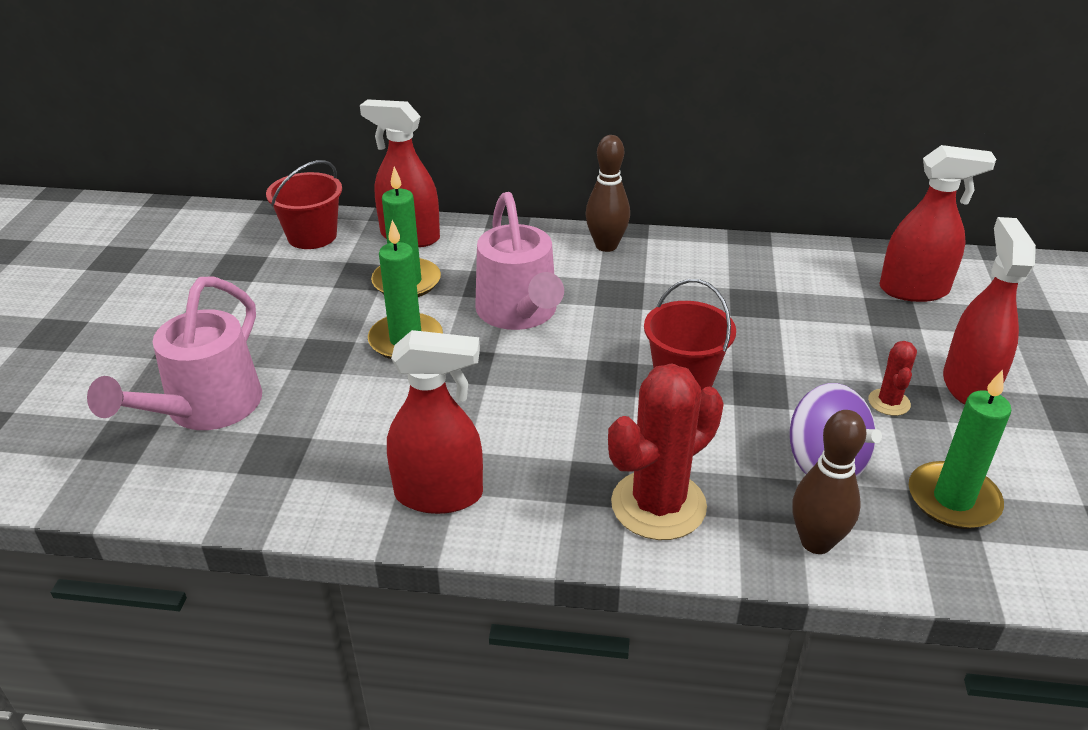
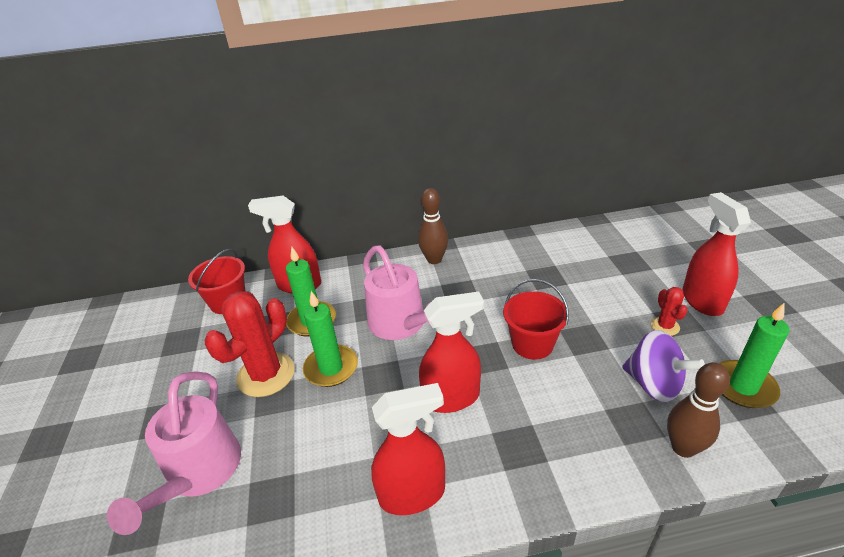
camera: 15 degrees left, 0 degrees up
red cactus [608,364,723,540] -> red cactus moved to [205,291,295,397]
red spray bottle [880,145,996,302] -> red spray bottle moved to [419,292,484,413]

